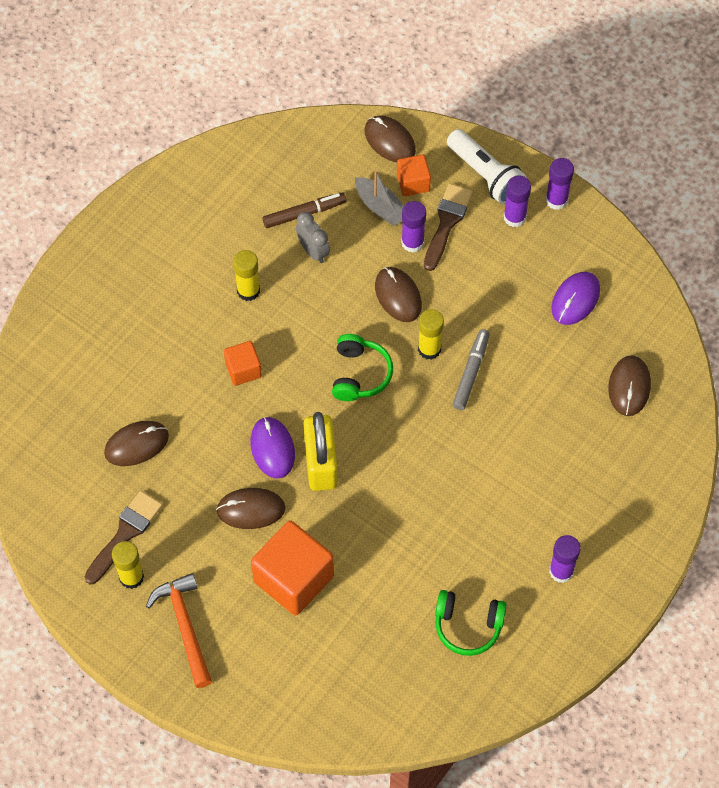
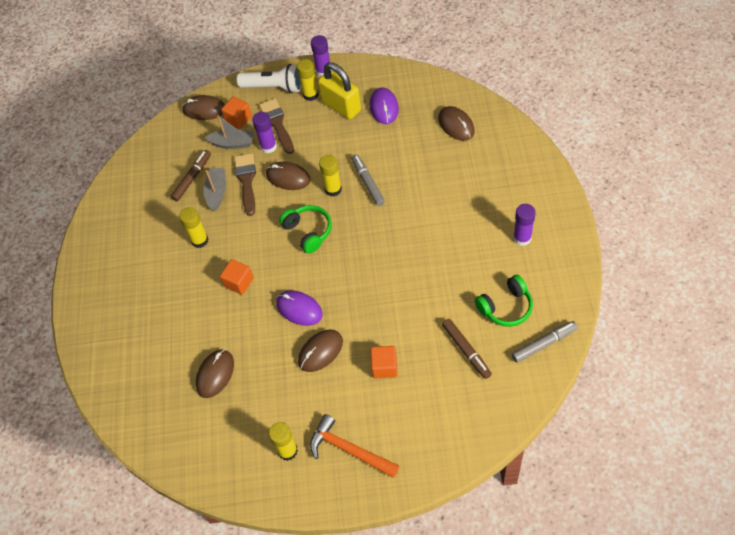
camera: 35 degrees left, 5 degrees down
brown brush [84,491,163,584] -> brown brush moved to [234,153,256,216]
orange cube [251,521,334,615] -> orange cube [371,346,397,378], size x0.53
grey clock [296,212,330,263] -> grey boat [204,168,226,211]
yellow padlock [304,412,338,491] -> yellow padlock moved to [318,62,361,119]
purple glue stick [504,175,531,227] -> yellow glue stick [297,59,319,101]
none -> brown marker [442,319,492,379]
none -> grey marker [512,321,578,363]

